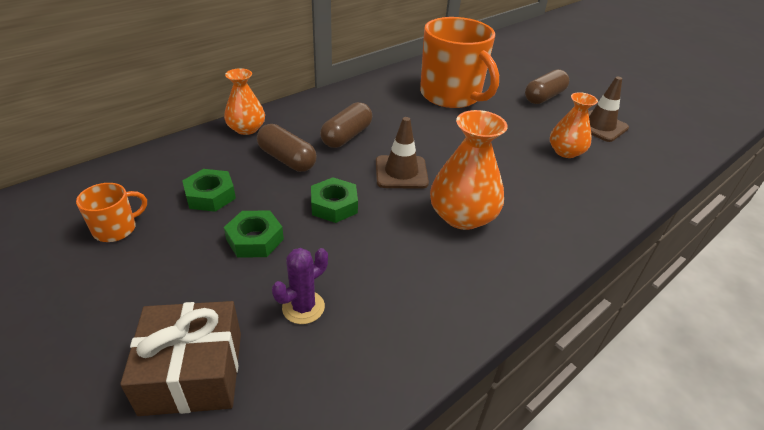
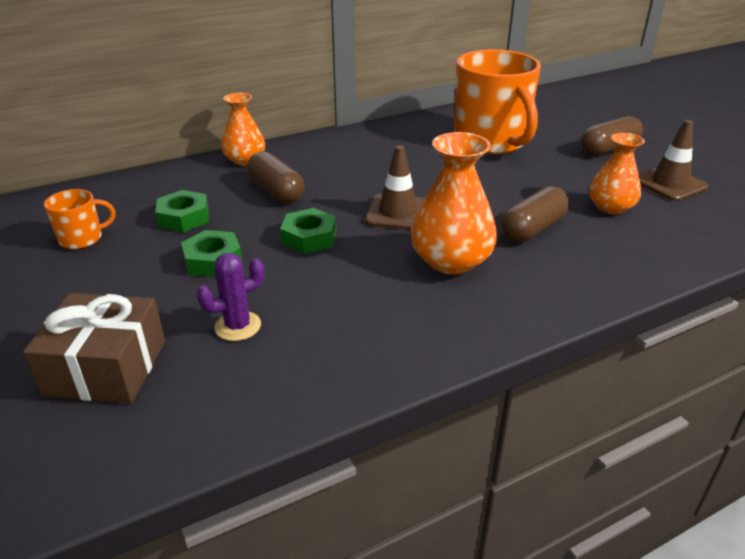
camera: 15 degrees right, 5 degrees down
brown capsule [320,102,372,148] -> brown capsule moved to [501,186,569,242]

